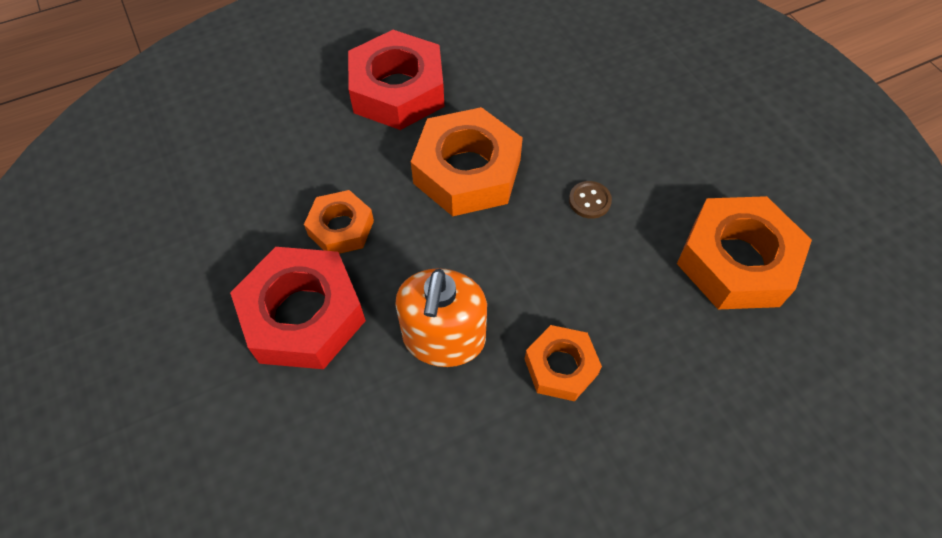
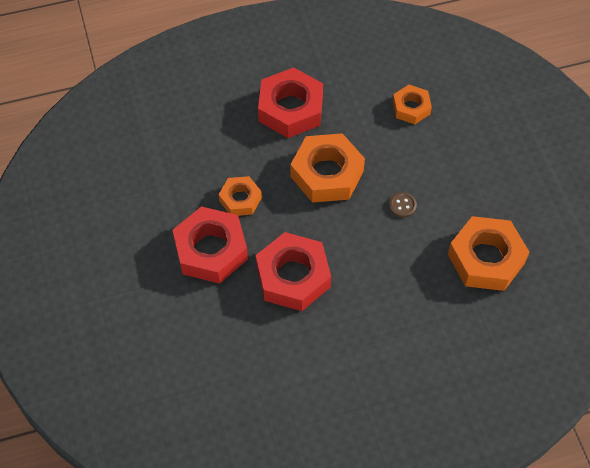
camera: 10 degrees right, 0 degrees up
orange soap dispenser [395,268,487,367] -> red nut [256,232,331,311]
orange nut [525,325,602,401] -> orange nut moved to [392,85,432,124]

